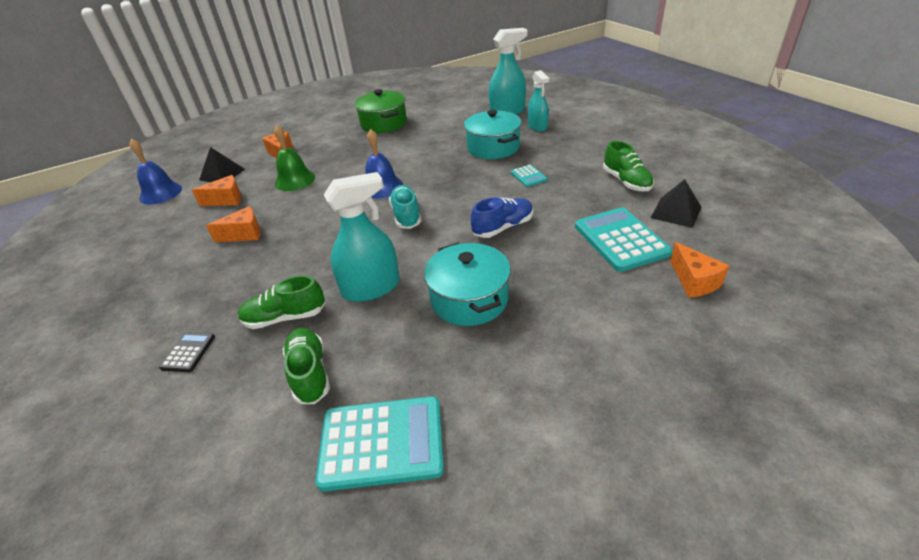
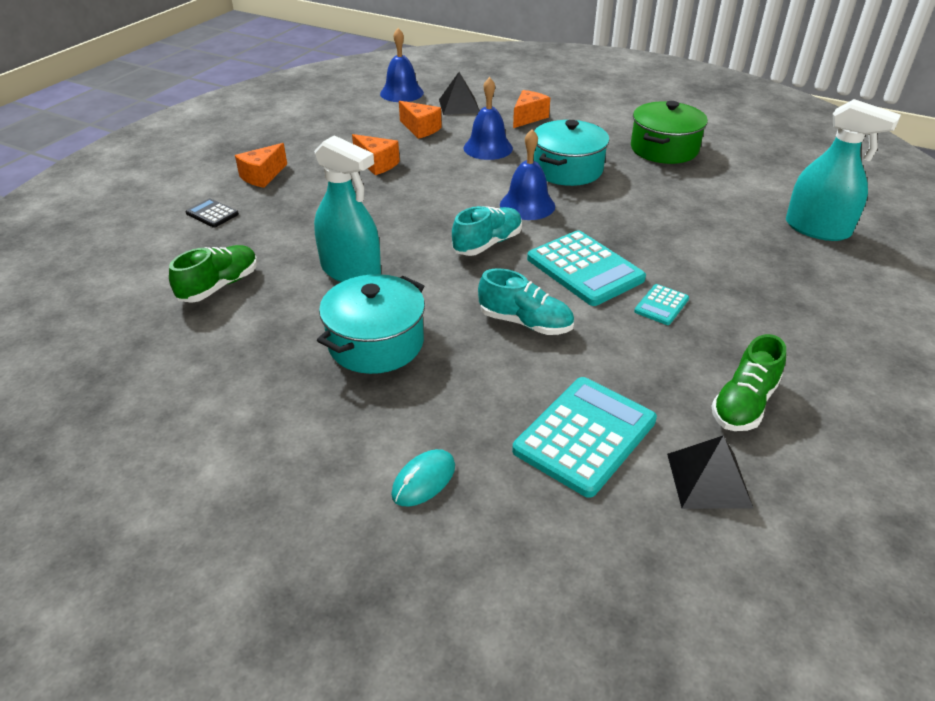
camera: 55 degrees right, 0 degrees up
black calculator [159,332,215,372] -> black calculator turned 120 degrees counterclockwise [186,198,239,228]
green shoe [238,275,325,329] -> none
green bell [274,124,315,191] -> blue bell [464,77,513,160]
turquoise calculator [315,396,444,491] -> turquoise calculator moved to [527,230,646,306]
turquoise pot [464,110,522,159] -> turquoise pot moved to [533,120,609,186]
blue shoe [471,197,533,238] -> turquoise shoe [478,268,574,335]
turquoise spray bottle [528,70,549,131] -> none
orange cheese [670,242,729,298] -> orange cheese moved to [235,143,287,188]
none -> turquoise mouse [391,449,455,507]

